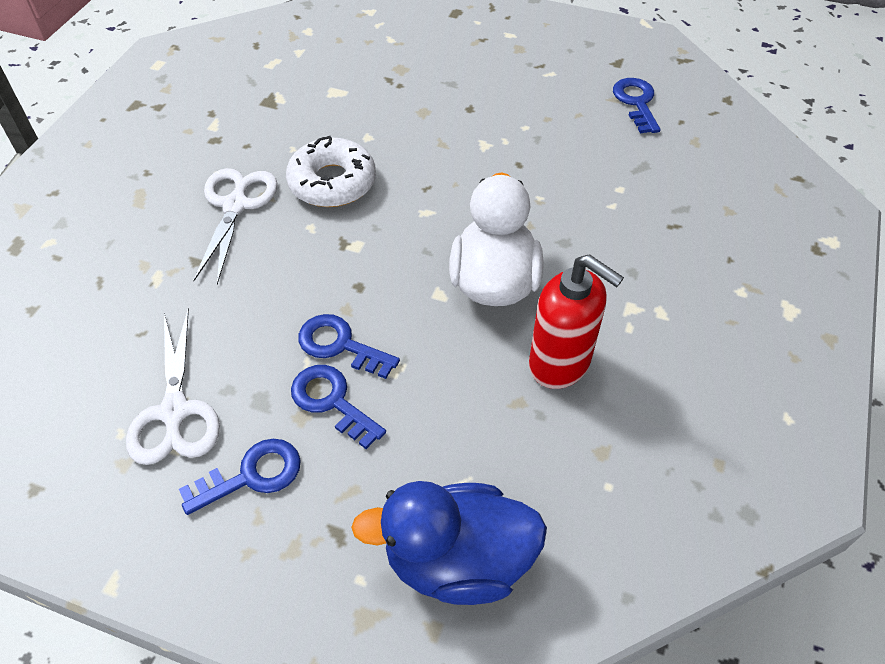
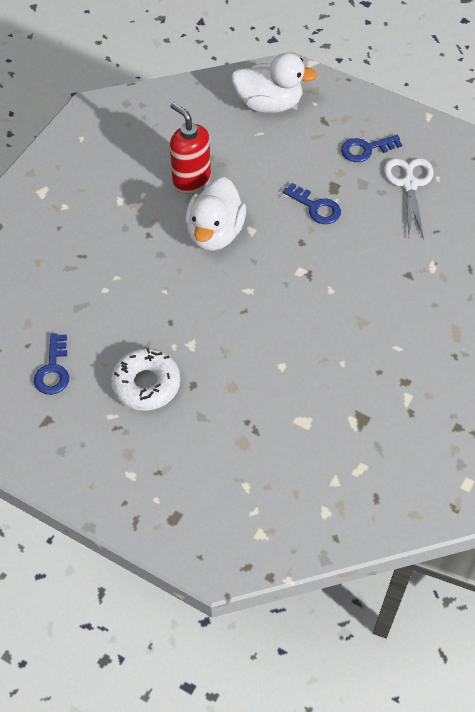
camera: 170 degrees left, 5 degrees up
white scissors [193,168,278,285] -> none
white donut [286,136,376,207] -> white donut moved to [111,348,180,411]
blue key [291,365,386,449] -> none
blue duck [351,481,547,605] -> white duck [231,53,317,113]

